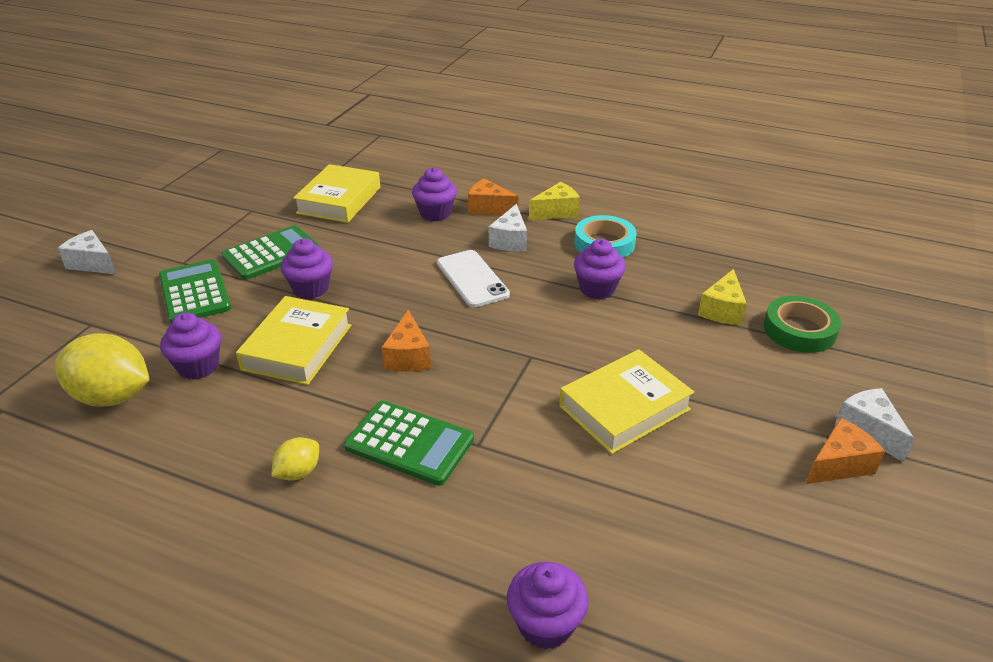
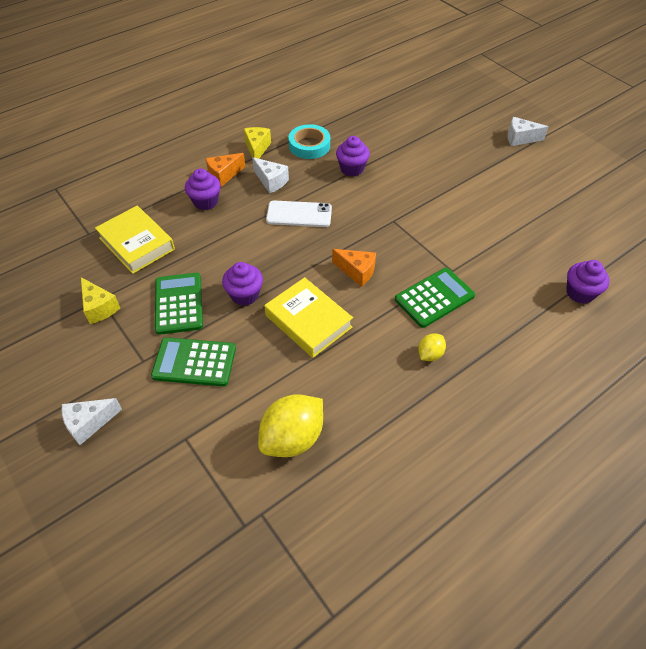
camera: 60 degrees left, 15 degrees up
purple cupcake [160,312,221,379] -> none
yellow lemon [271,437,319,480] -> yellow lemon turned 60 degrees clockwise [418,333,446,361]
yellow book [559,349,694,454] -> none
yellow cheese [698,269,747,325] -> yellow cheese moved to [81,277,120,324]
green tape [764,296,841,353] -> none
orange cheese [806,418,885,484] -> none

